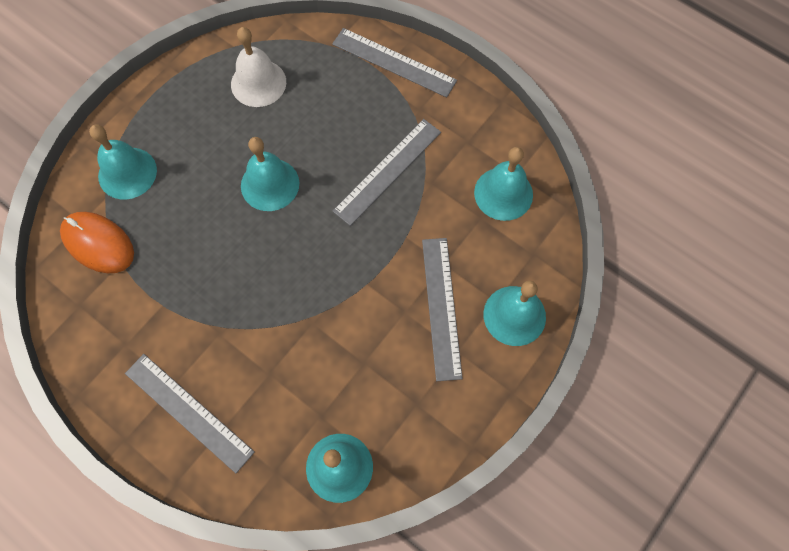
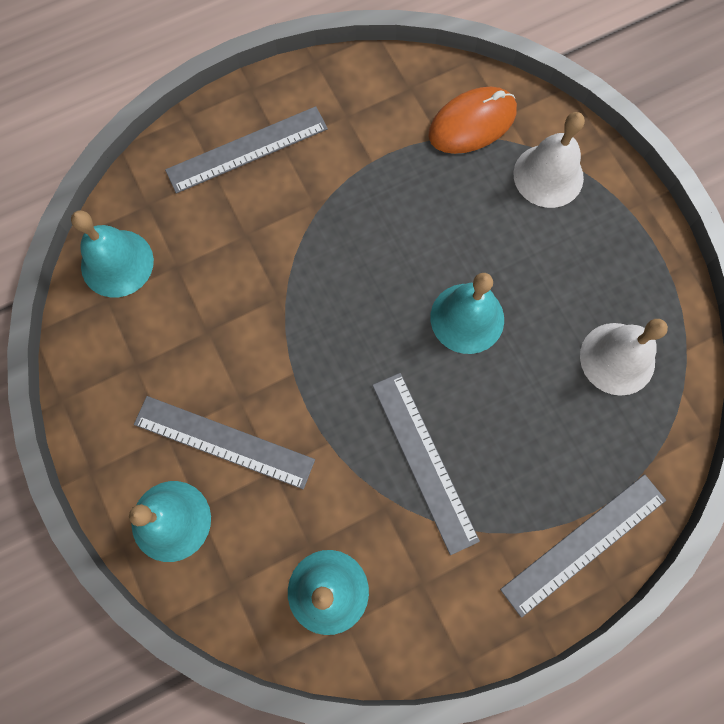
camera: 115 degrees right, 5 degrees up
turquoise bell [89,124,157,200] -> white bell [513,112,585,208]

